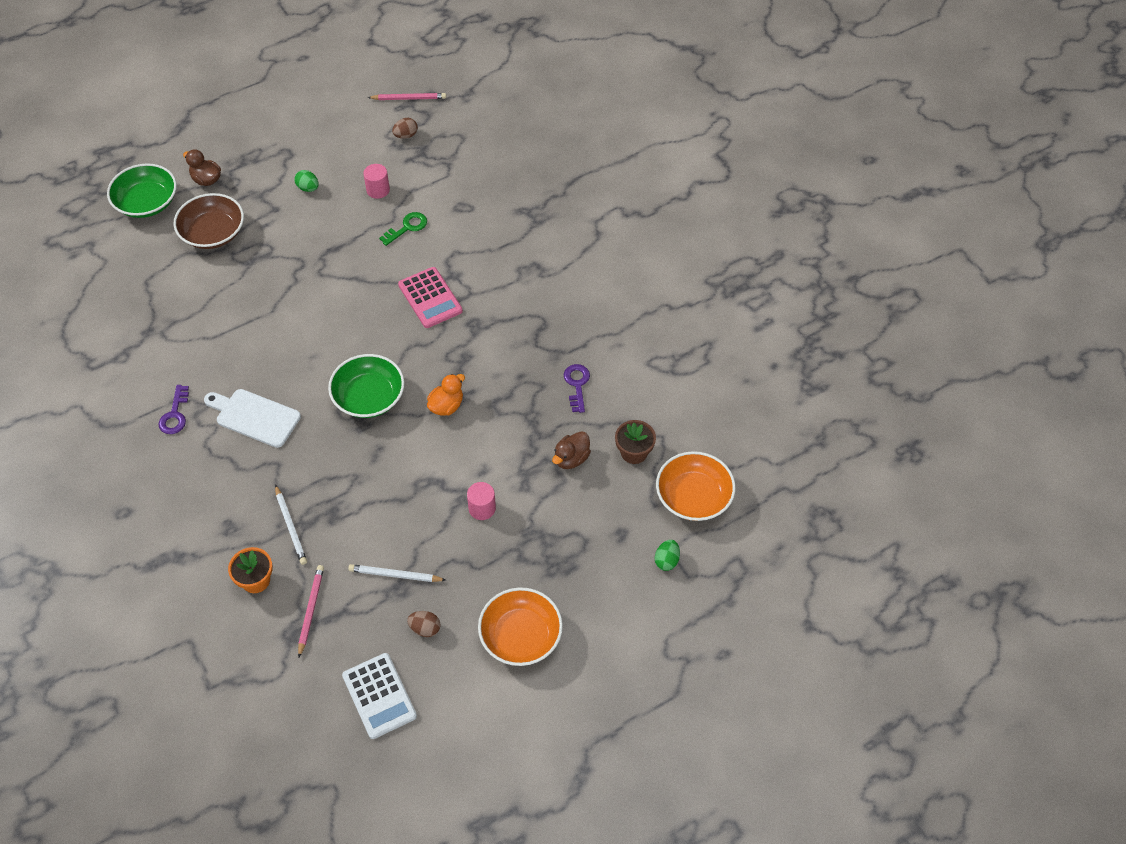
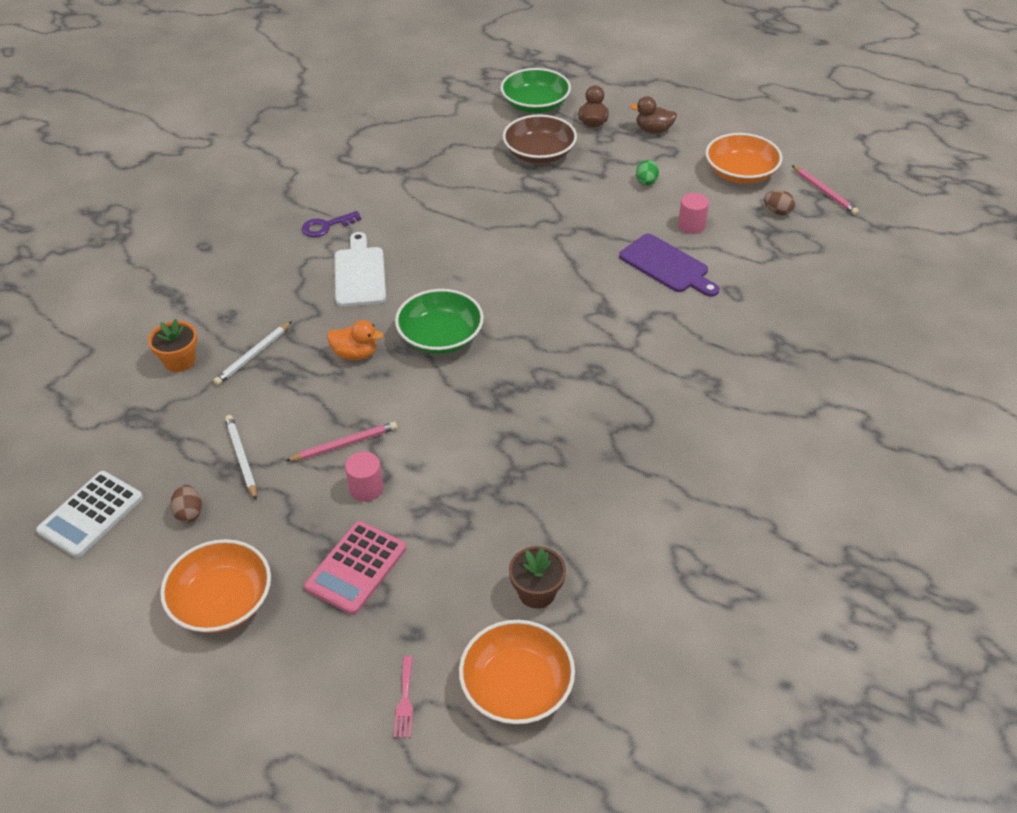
camera: 60 degrees right, 10 degrees down
pink pencil [298,565,324,657] -> pink pencil moved to [286,422,397,461]
green key [379,212,427,246] -> purple cutting board [619,234,719,297]
pink calculator [398,267,463,328] -> pink calculator moved to [304,521,406,615]
orange duck [427,374,465,416] -> orange duck moved to [327,320,383,360]
brown duck [552,431,591,469] -> brown duck moved to [630,96,677,133]
purple key [564,364,590,413] -> none
green egg [655,540,680,571] -> pink fork [394,656,413,738]
none -> orange bowl [705,133,782,184]

